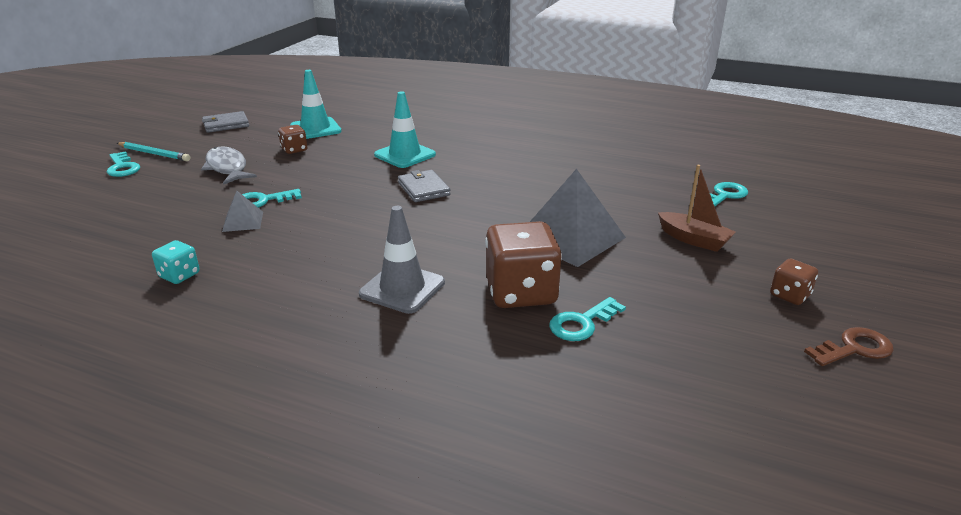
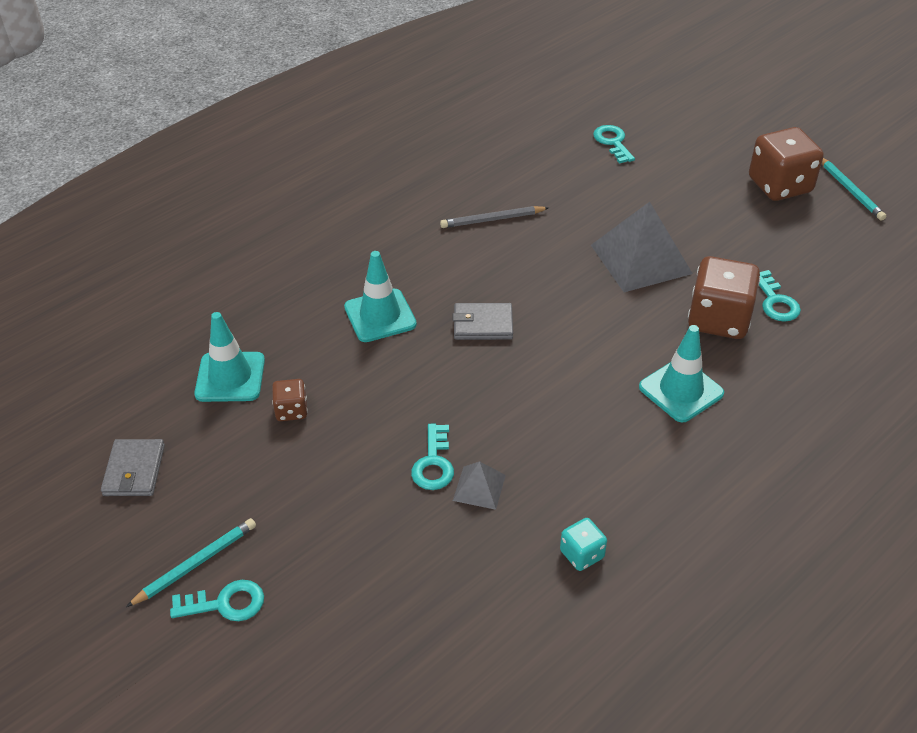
camera: 65 degrees left, 15 degrees up
grey fish [201,146,257,185] -> none
grey traffic cone [359,206,445,314] -> turquoise traffic cone [639,325,724,422]
brown boat [658,165,736,252] -> none
brown dice [770,259,818,305] -> brown dice [749,127,824,201], size x2.01
brown key [804,327,894,366] -> turquoise pencil [822,158,886,221]
none -> grey pencil [440,206,549,228]

